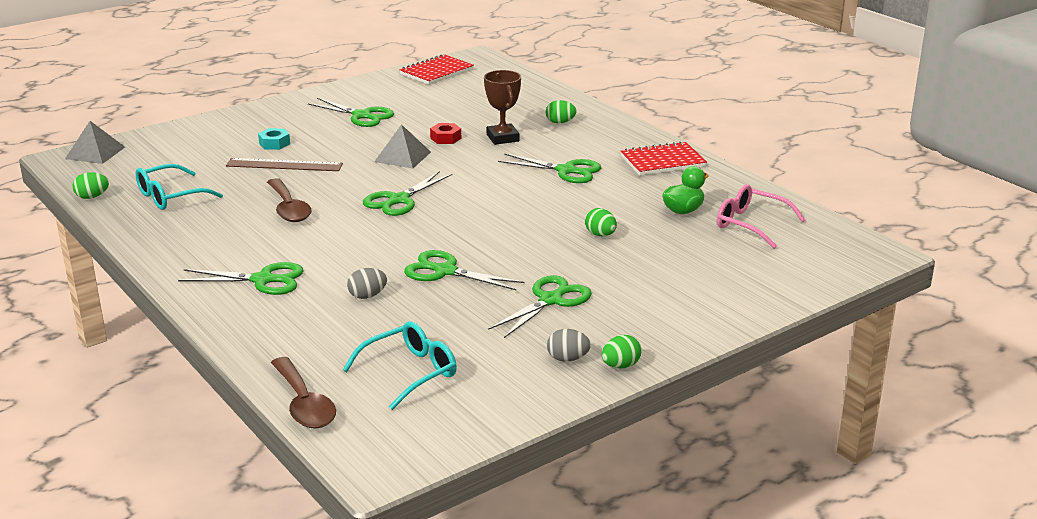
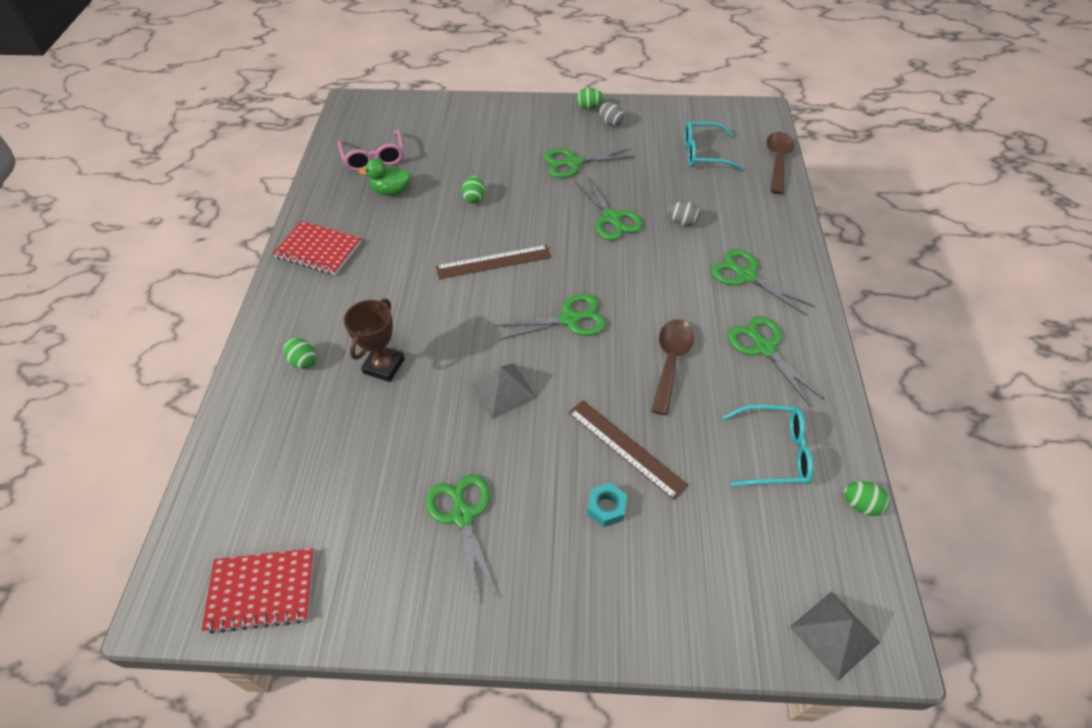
camera: 140 degrees left, 25 degrees up
red nut [430,123,461,144] -> none
green scissors [498,153,601,183] -> green scissors moved to [728,316,825,407]
none -> brown ruler [436,245,551,279]

